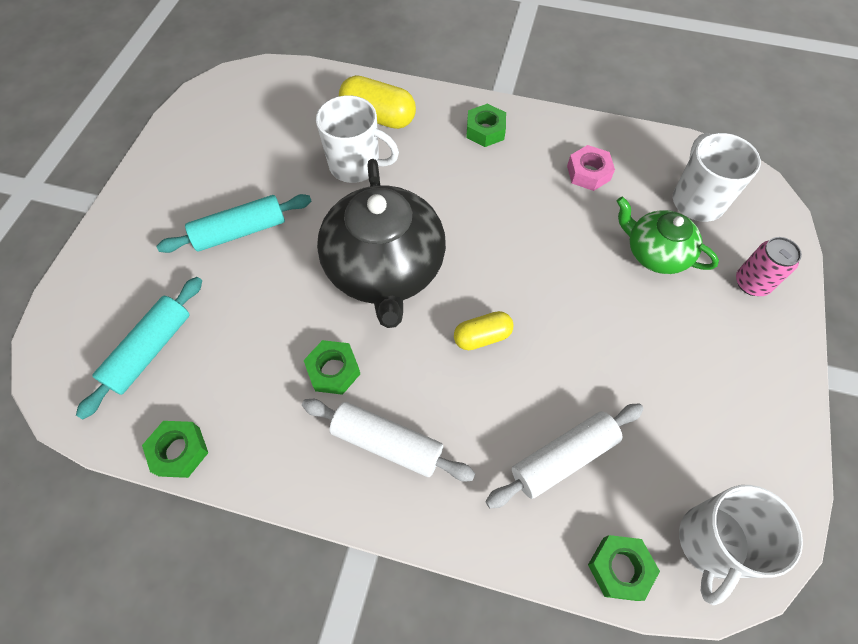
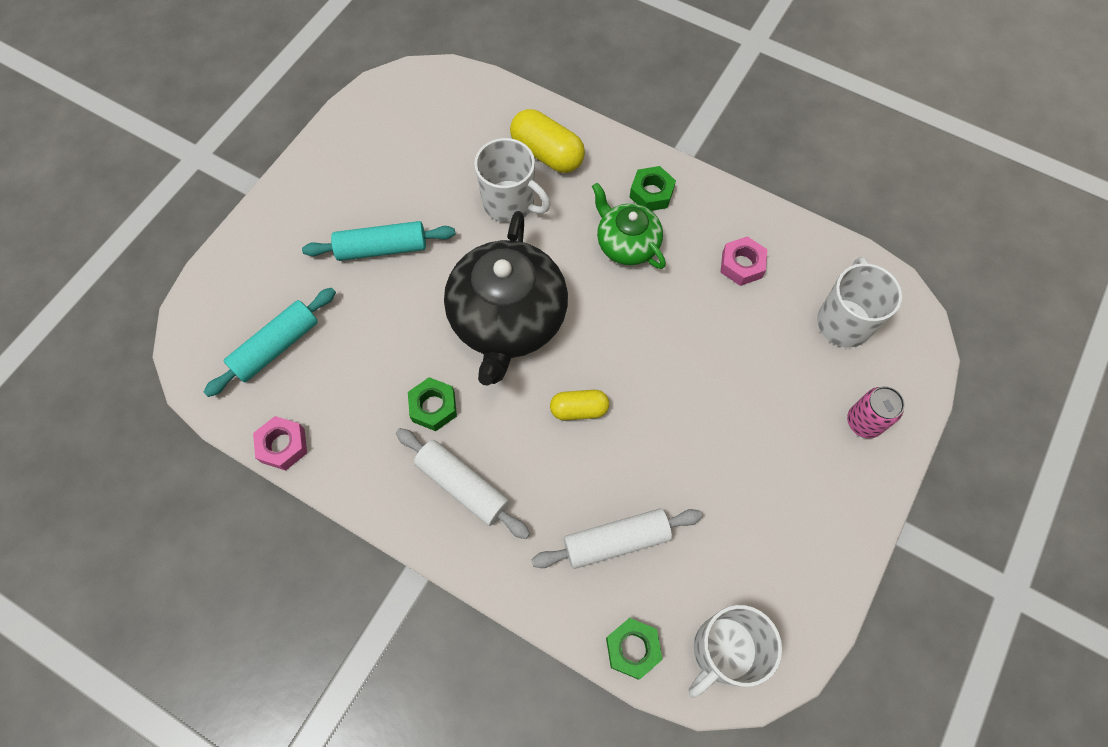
camera: 15 degrees right, 5 degrees up
green nut [142,421,208,478] -> pink nut [253,416,307,471]
green teapot [617,197,719,274] -> green teapot moved to [592,183,666,269]

